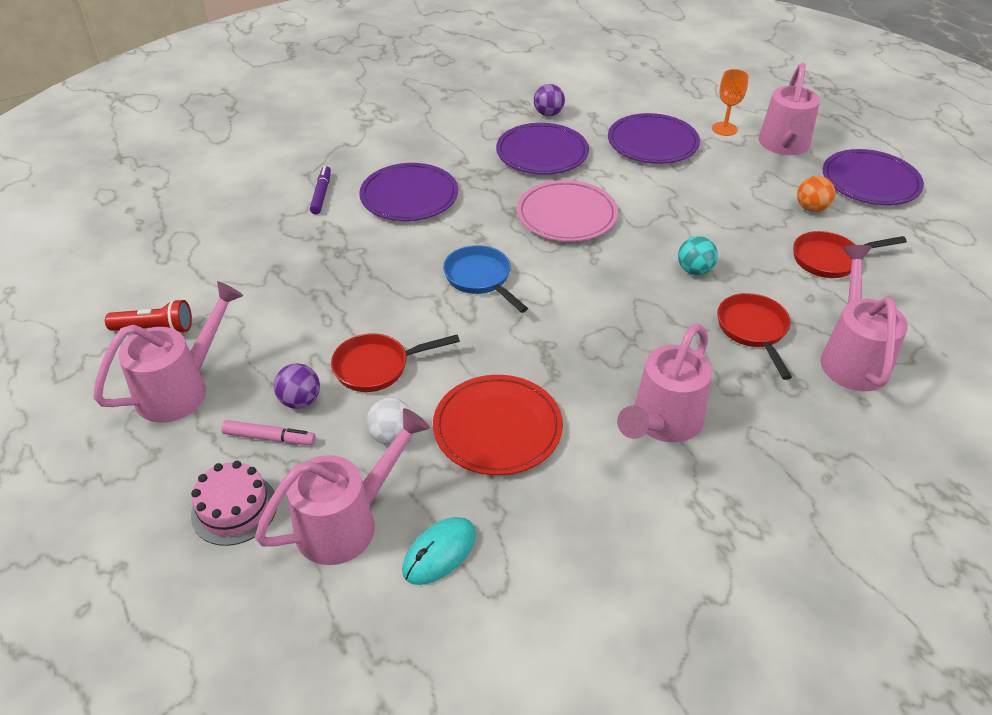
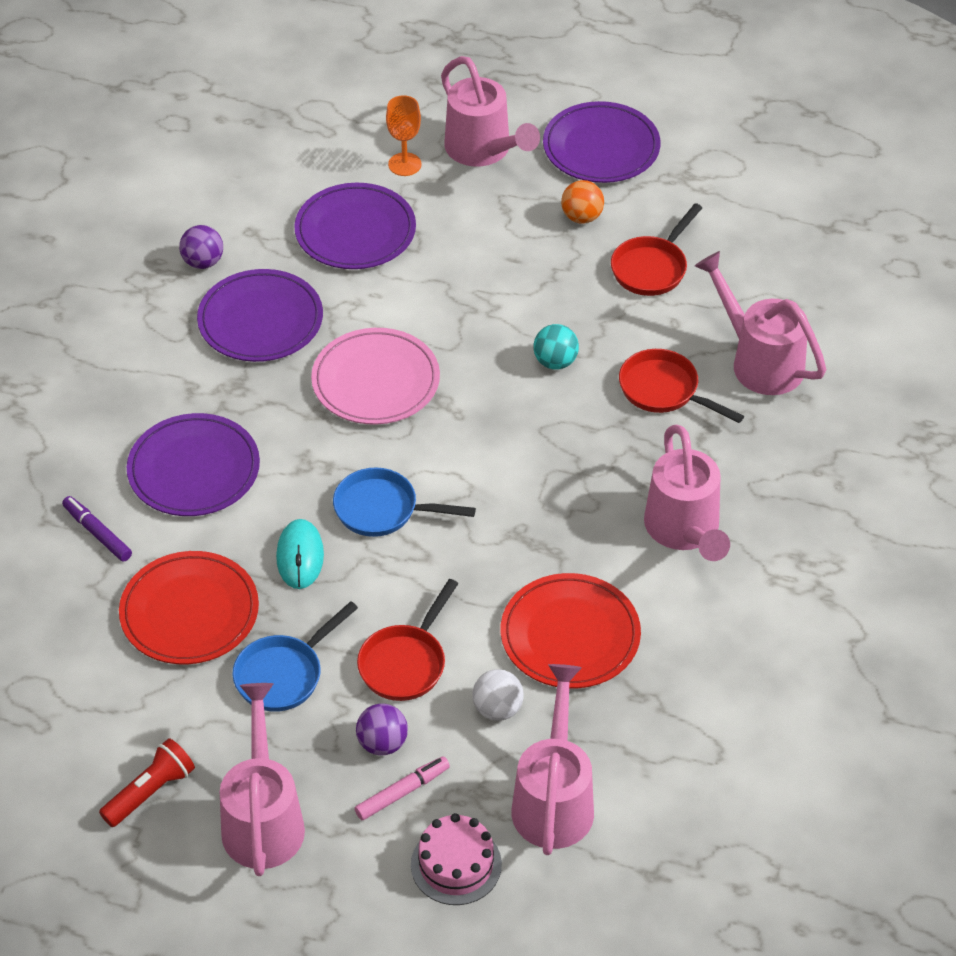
camera: 45 degrees left, 5 degrees up
turquoise mouse [402,517,476,585] -> turquoise mouse moved to [276,519,324,589]
none -> red plate [119,551,259,664]
none -> blue pan [232,601,358,712]

